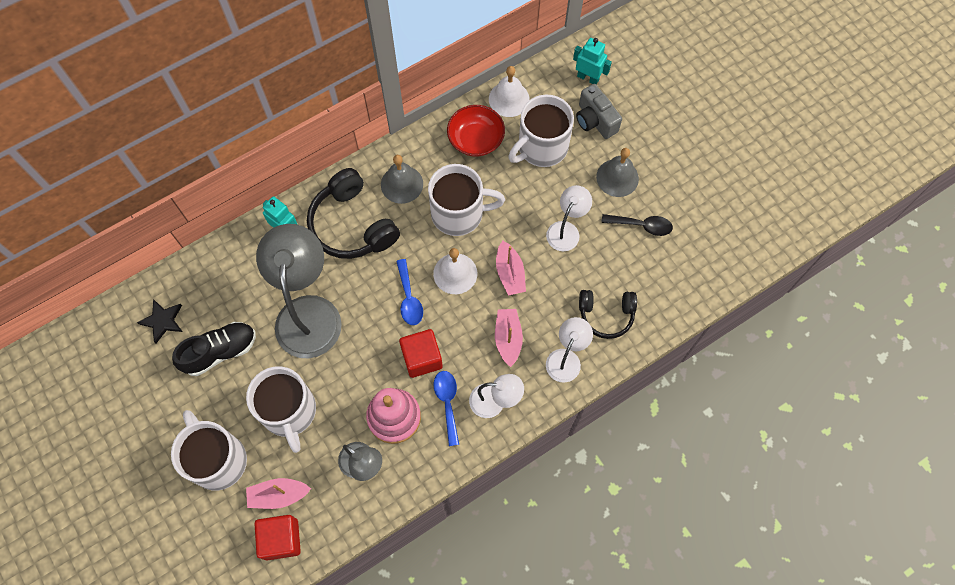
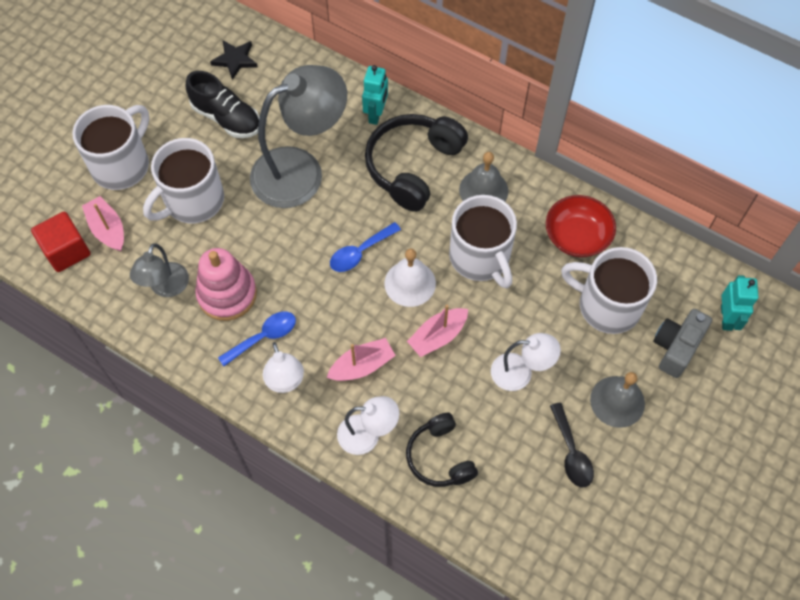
camera: 65 degrees right, 5 degrees down
red cube [399,329,443,378] -> none
white bell [489,66,530,117] -> none

